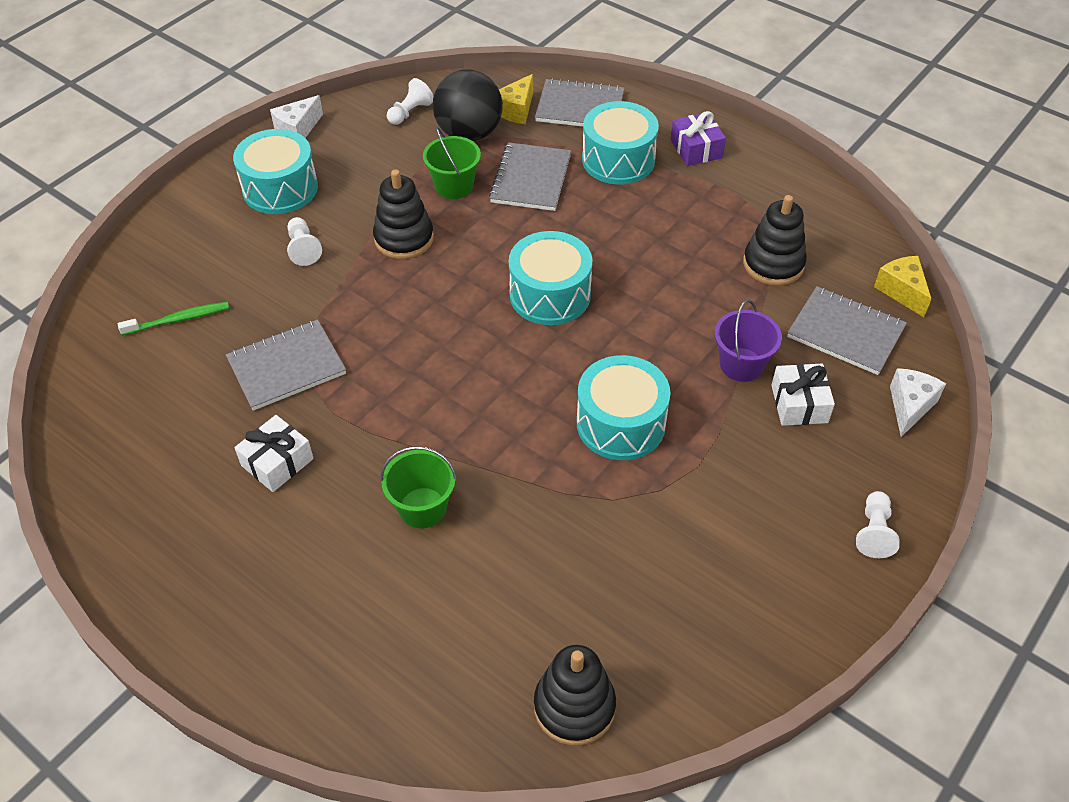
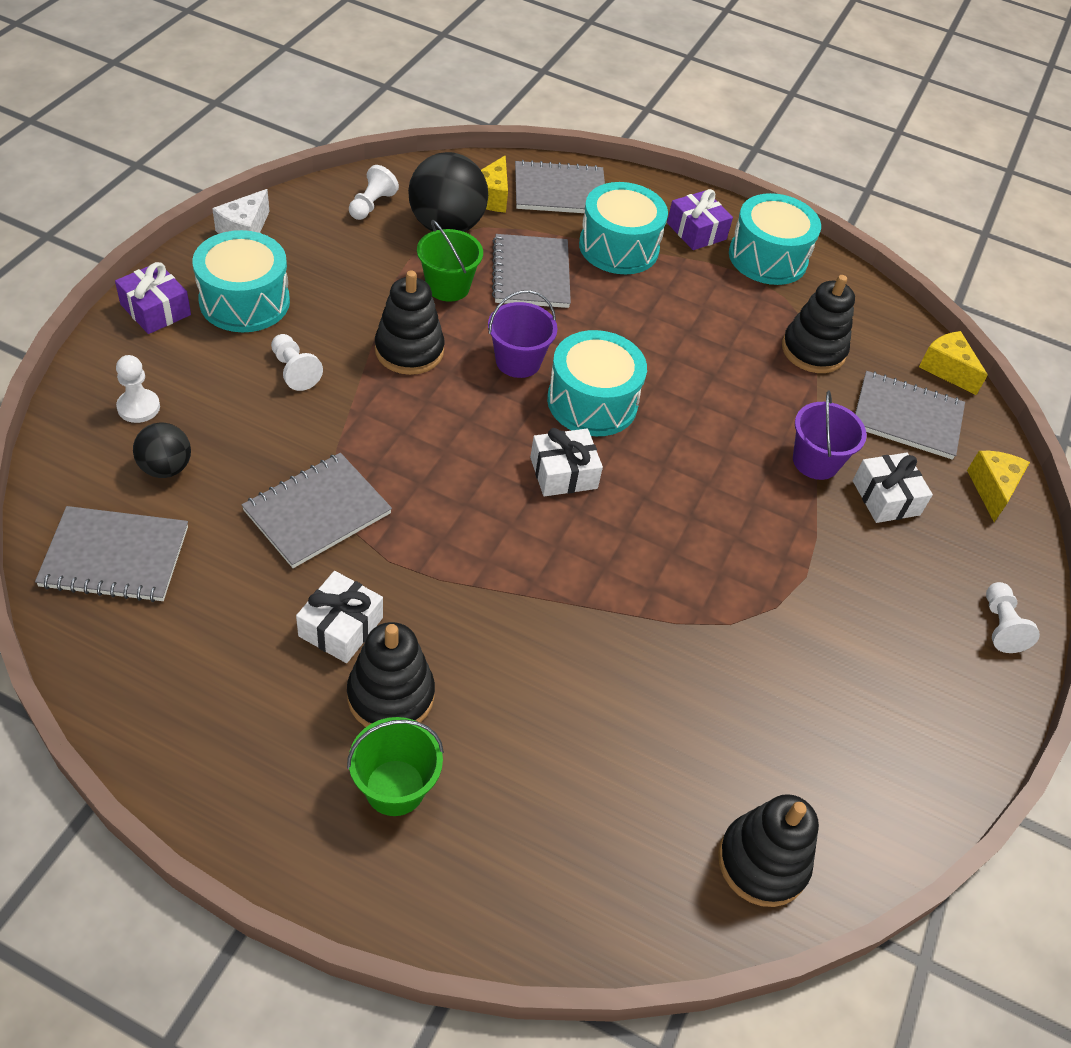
camera: 20 degrees left, 0 degrees up
green toothbrush [118,302,229,336] -> black ball [133,422,191,478]
green bucket [380,446,457,528] -> green bucket moved to [347,717,444,816]
turquoise drum [577,355,671,460] -> turquoise drum moved to [729,193,821,285]
white cheese [890,368,946,437] -> yellow cheese [967,451,1030,522]
none -> grey notebook [35,506,188,602]
none -> purple gift [115,262,191,334]
none -> white pawn [116,355,160,423]
none -> black stacking toy [347,622,435,727]
none -> purple bucket [488,290,557,378]
none -> white gift [530,428,603,497]

